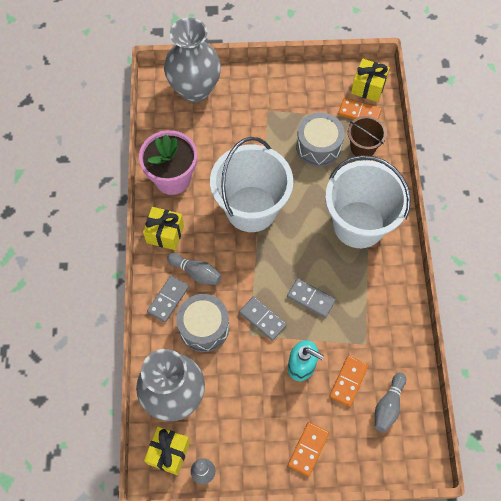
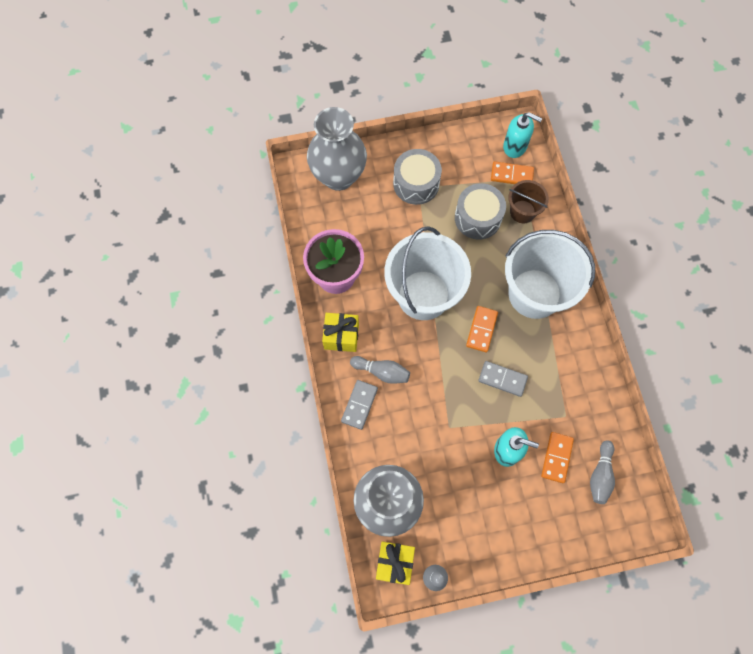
camera: 10 degrees left, 5 degrees up
grey drum [176,294,229,352] -> grey drum moved to [393,149,442,205]
grey domino [239,296,287,341] -> none
orange domino [288,422,329,476] -> orange domino moved to [466,306,498,352]
yellow gift [351,59,390,102] -> turquoise soap dispenser [503,112,542,158]

